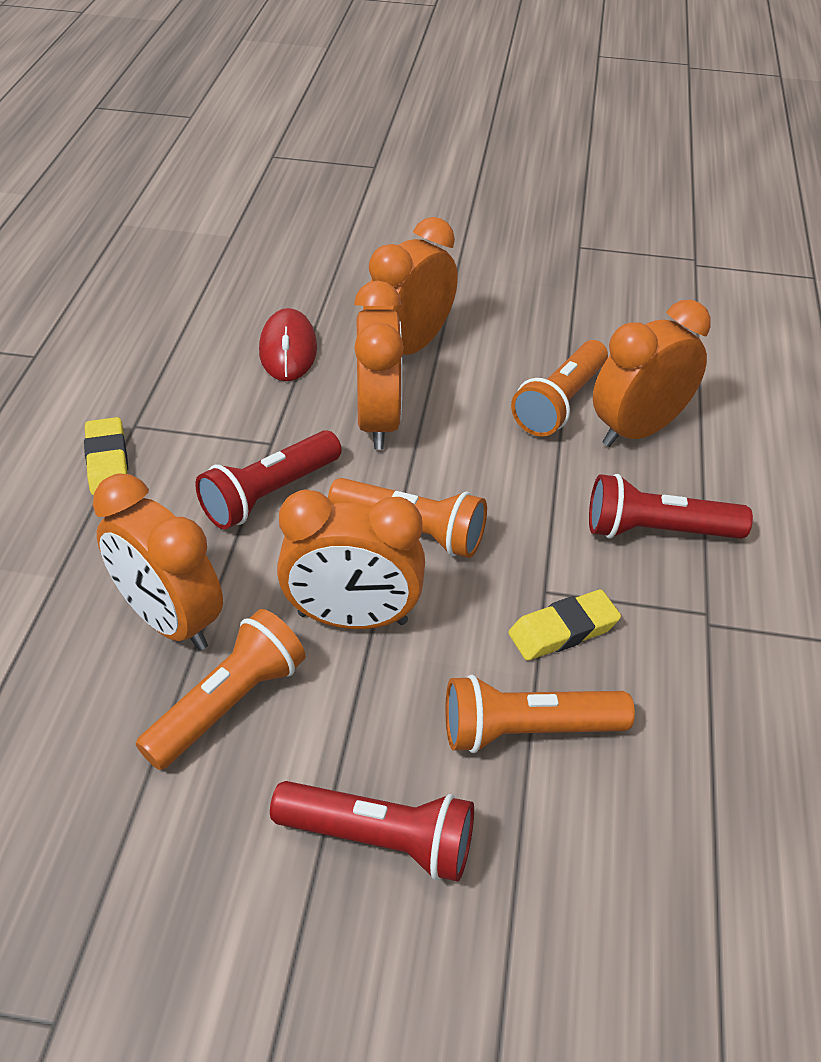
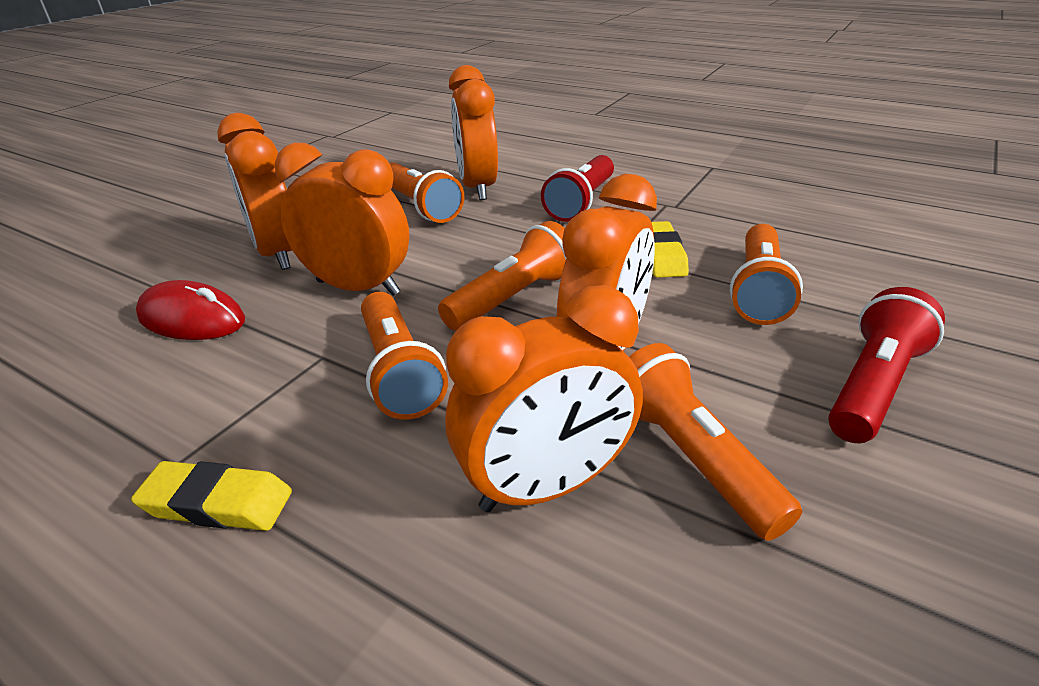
camera: 65 degrees left, 10 degrees down
red flashlight [195,430,342,529] -> orange flashlight [361,292,448,420]

